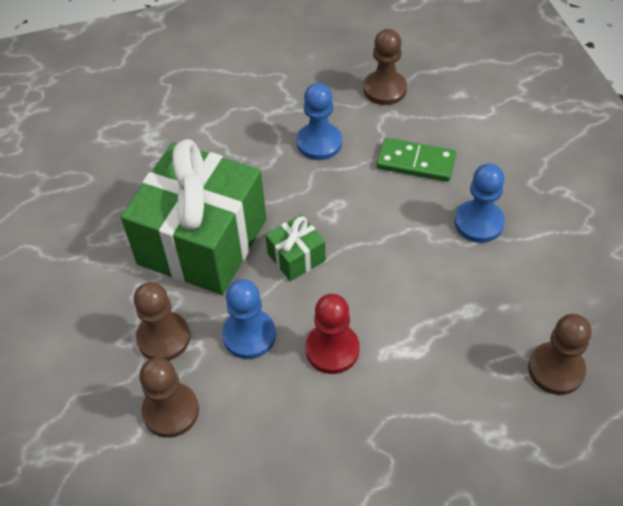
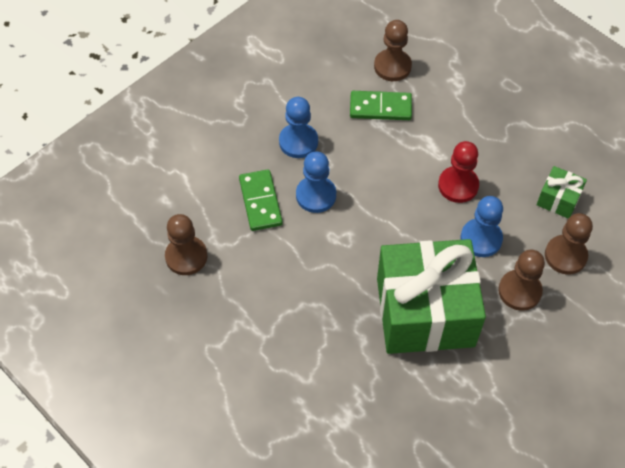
camera: 120 degrees left, 5 degrees up
green gift [265,214,326,281] -> green gift moved to [537,166,587,218]
blue pawn [297,83,342,160] -> blue pawn moved to [296,151,336,213]
none -> green domino [350,91,412,120]

